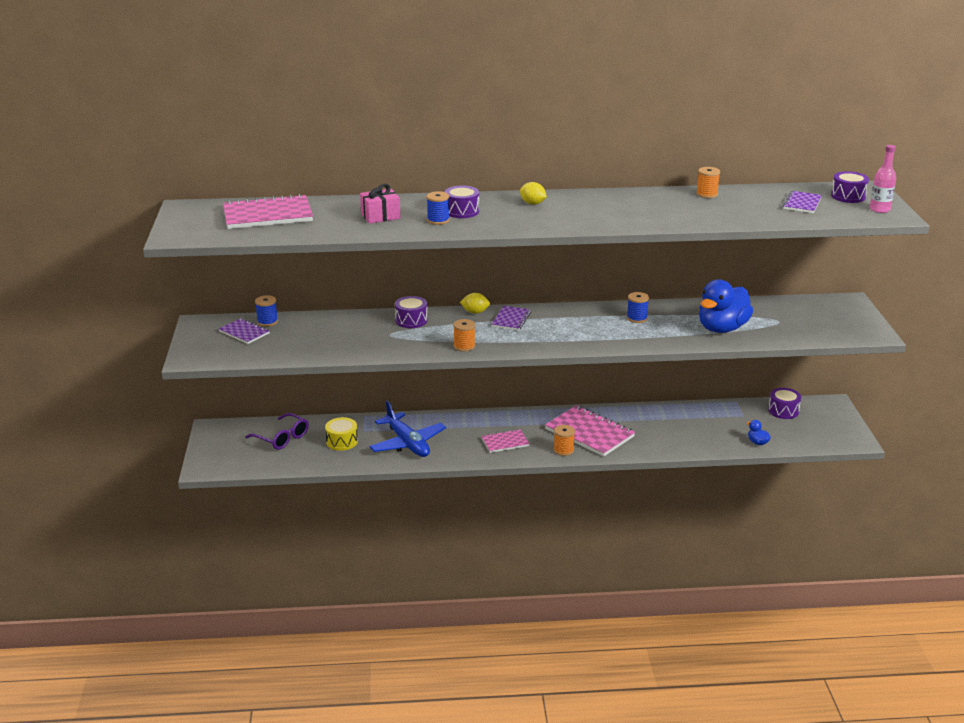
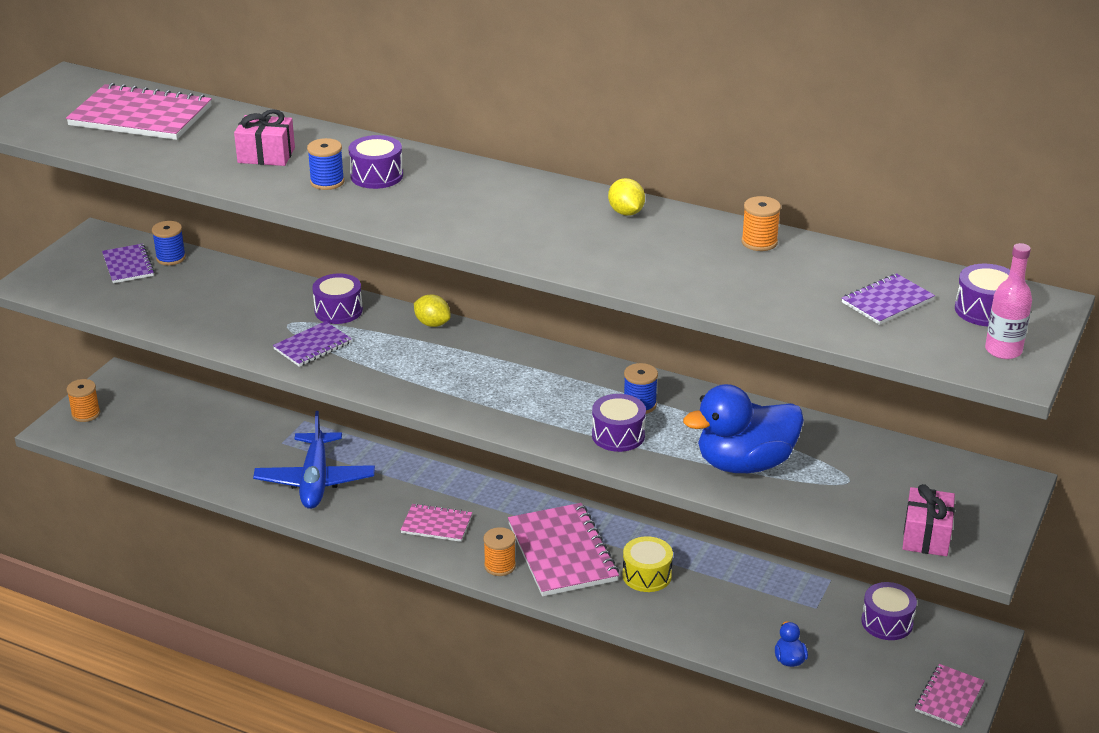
camera: 30 degrees right, 5 degrees up
purple glasses [245,413,309,450] -> none
yellow drum [325,417,358,451] -> yellow drum moved to [623,536,673,592]
orange spool [453,319,475,352] -> orange spool moved to [67,379,100,422]
purple notebook [491,306,531,331] -> purple notebook moved to [273,321,352,367]
yellow lemon [520,182,547,205] -> yellow lemon moved to [608,178,645,216]
none -> purple drum [592,394,646,452]
none -> pink gift [902,484,955,556]
none -> pink notebook [915,664,985,728]

